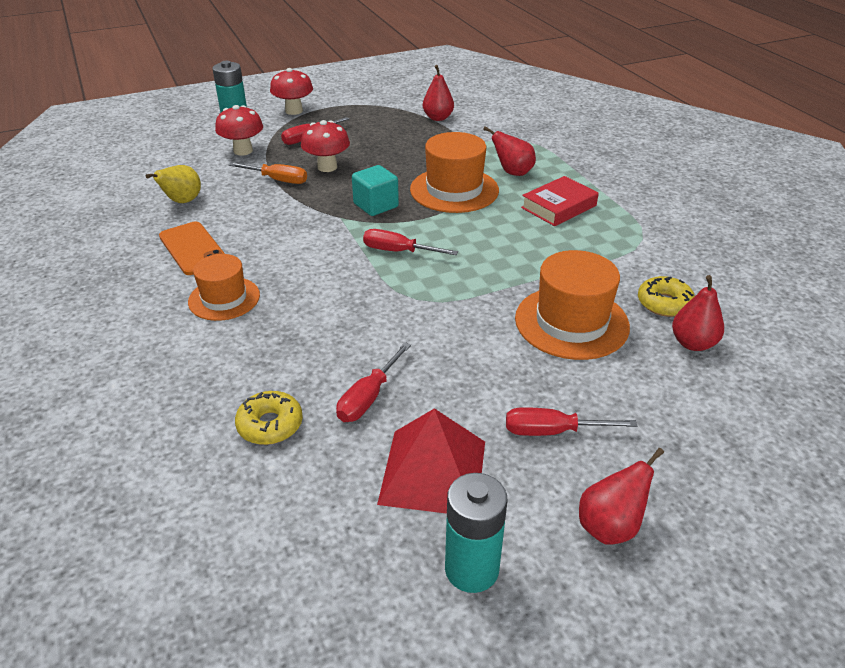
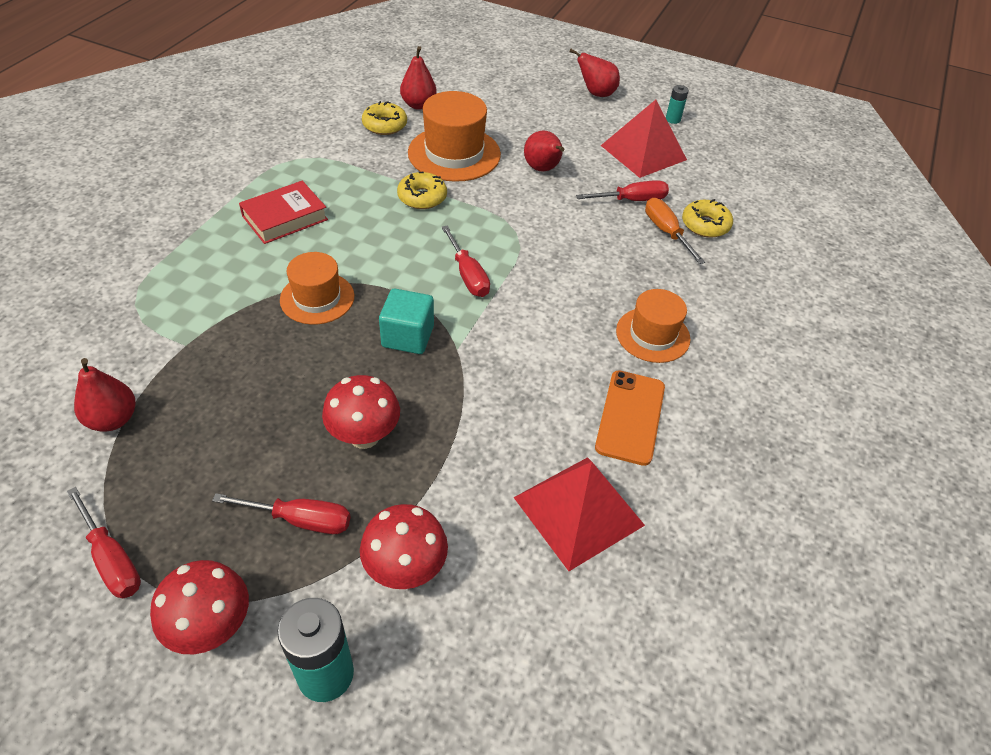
camera: 135 degrees left, 10 degrees up
yellow pear [145,165,201,203] -> red pyramid [513,457,645,571]
orange screwdriver [229,163,307,184] -> orange screwdriver moved to [645,198,705,264]
orange hat [410,132,499,213] -> orange hat [280,252,354,325], size x0.65
turquoise battery [445,473,507,593] -> turquoise battery [666,85,689,124], size x0.52
red pear [483,127,536,176] -> red pear moved to [524,131,565,172]
red screwdriver [506,407,637,436] -> red screwdriver moved to [67,487,141,599]
red book [521,176,599,226] -> red book turned 45 degrees counterclockwise [239,181,328,244]
none -> yellow donut [397,172,447,209]

